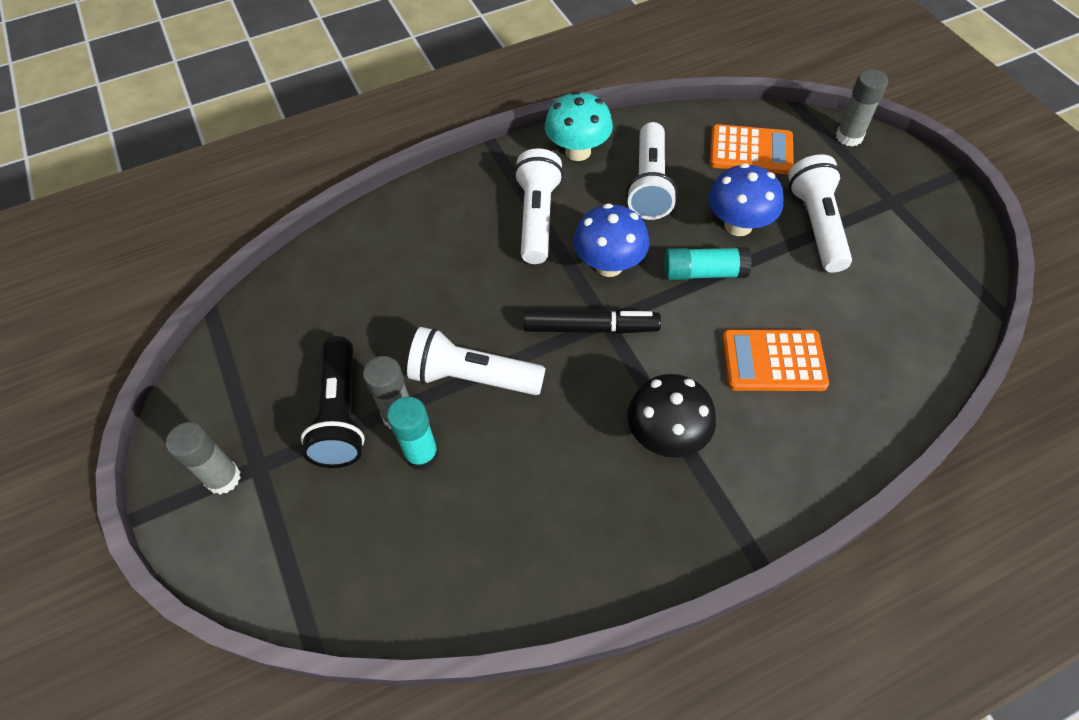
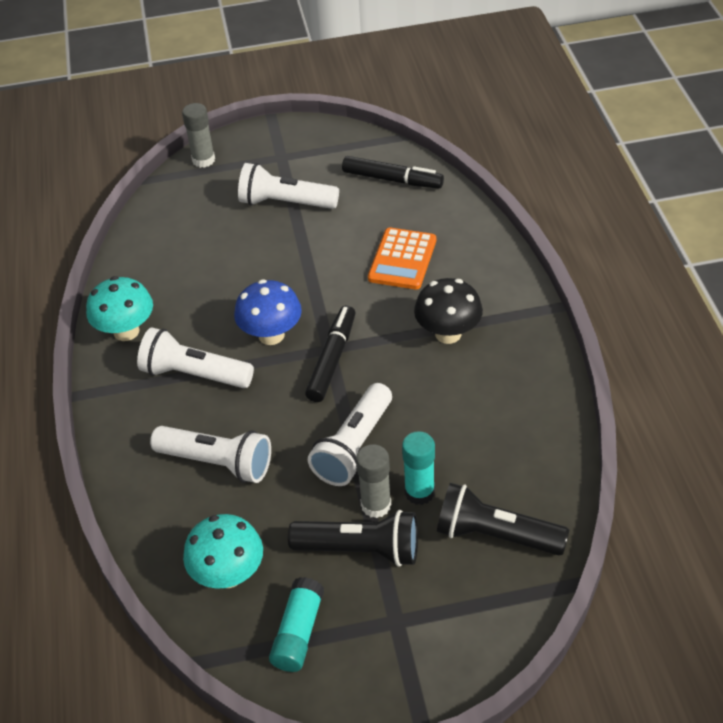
camera: 75 degrees left, 10 degrees down
grey glue stick [166,422,241,495] -> none
white flashlight [626,122,677,220] -> white flashlight moved to [150,426,271,483]
turquoise glue stick [664,247,752,280] -> turquoise glue stick moved to [269,577,324,672]
blue mushroom [709,163,784,236] -> none
orange calculator [710,124,794,175] -> none
none -> turquoise mushroom [183,514,263,589]
none -> black marker [342,156,444,189]
none -> black flashlight [437,483,569,555]

